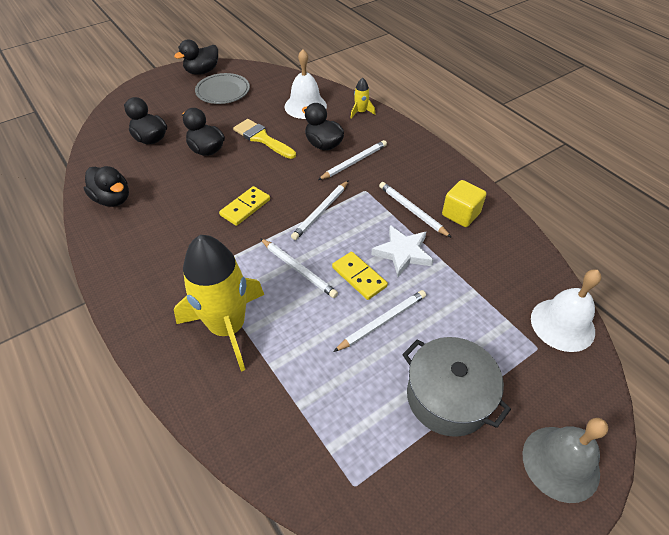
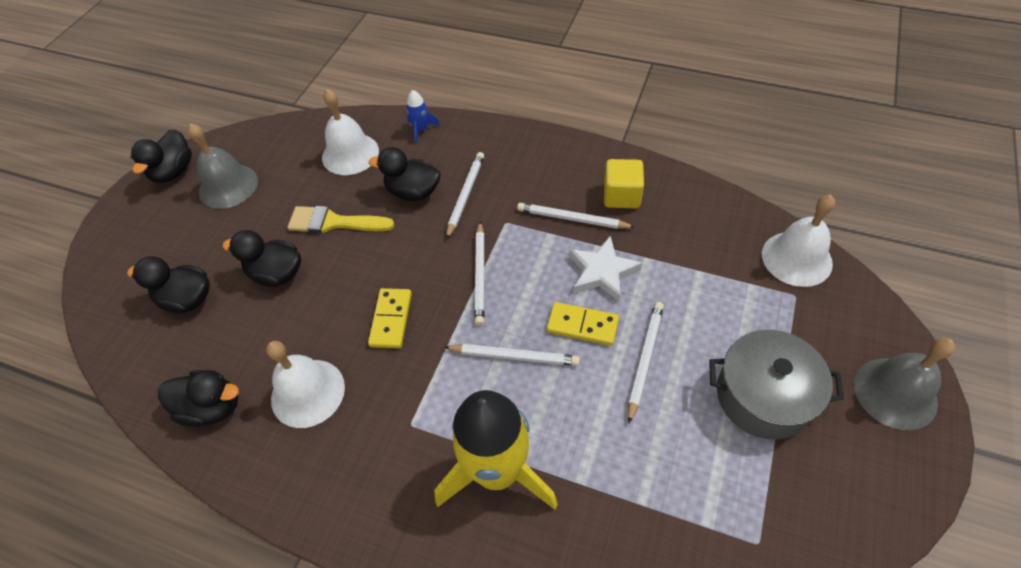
camera: 30 degrees left, 5 degrees up
grey plate [195,73,250,104] -> grey bell [187,123,258,209]
yellow rocket [350,78,375,118] -> blue rocket [406,90,440,143]
none -> white bell [266,341,345,428]

